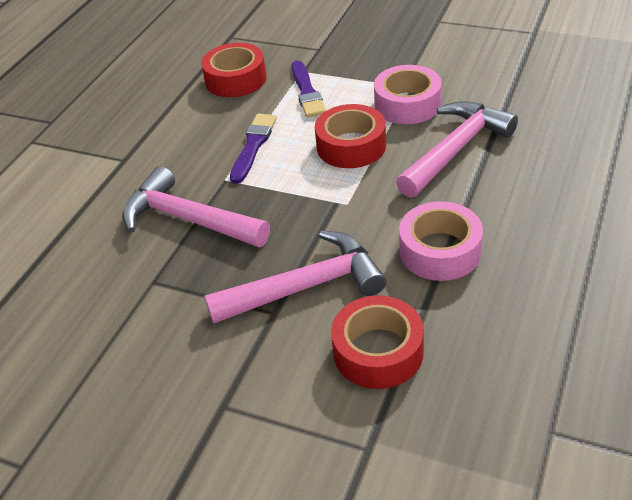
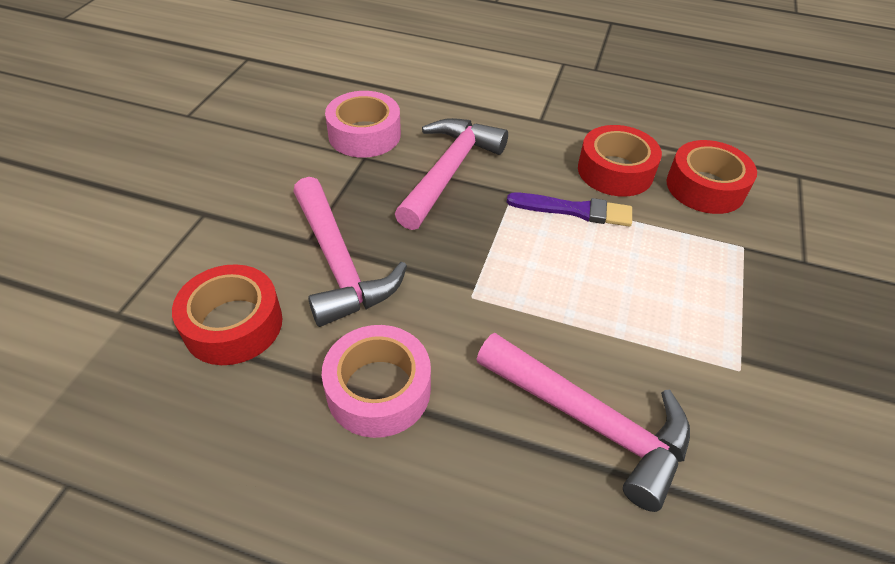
camera: 80 degrees right, 5 degrees up
purple brush [291,60,326,118] -> none
red tape [315,104,386,168] -> red tape moved to [578,125,662,197]
pink tape [374,65,442,124] -> pink tape moved to [325,91,401,158]

